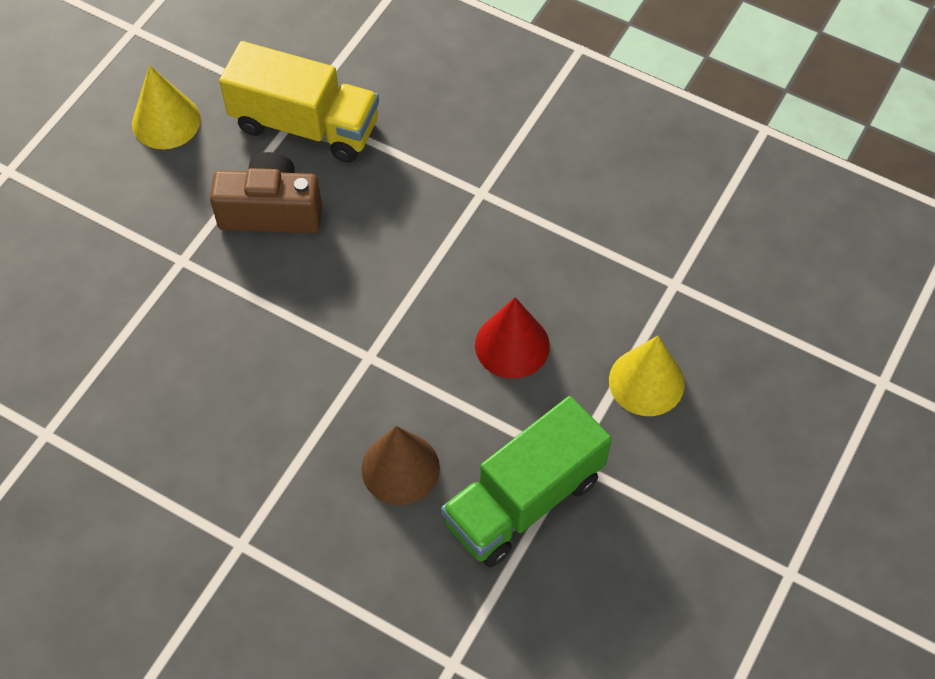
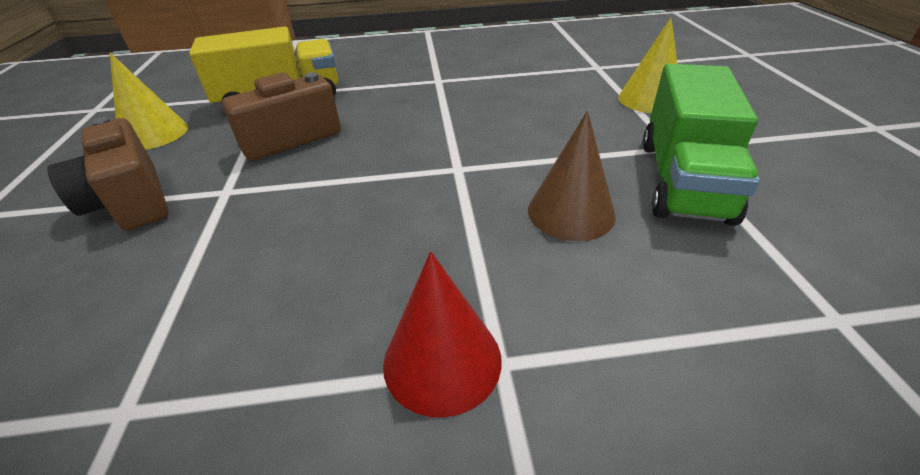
camera: 35 degrees left, 20 degrees down
red cone [475,297,550,379] -> red cone moved to [383,251,502,418]
none -> brown camera [47,117,169,230]

